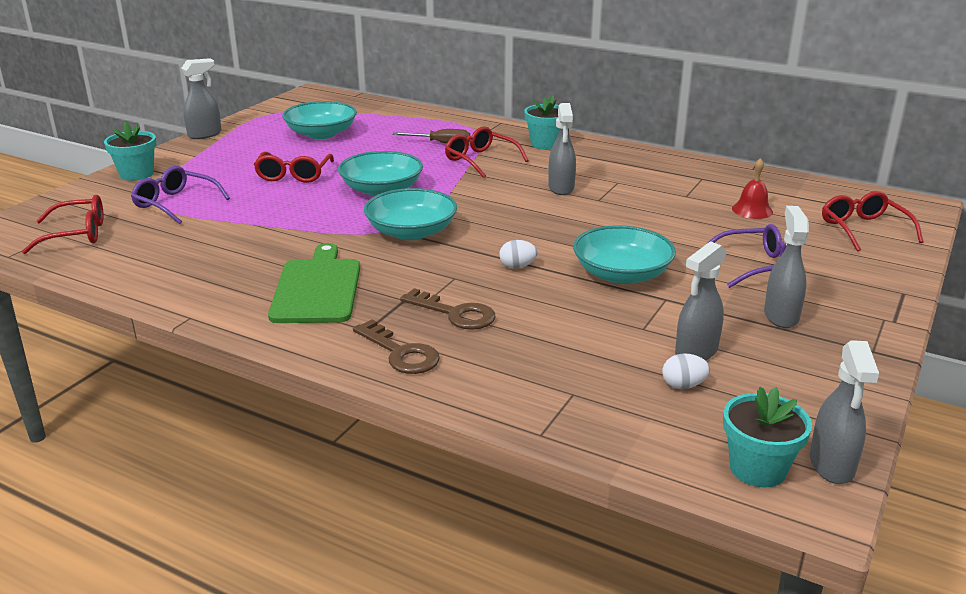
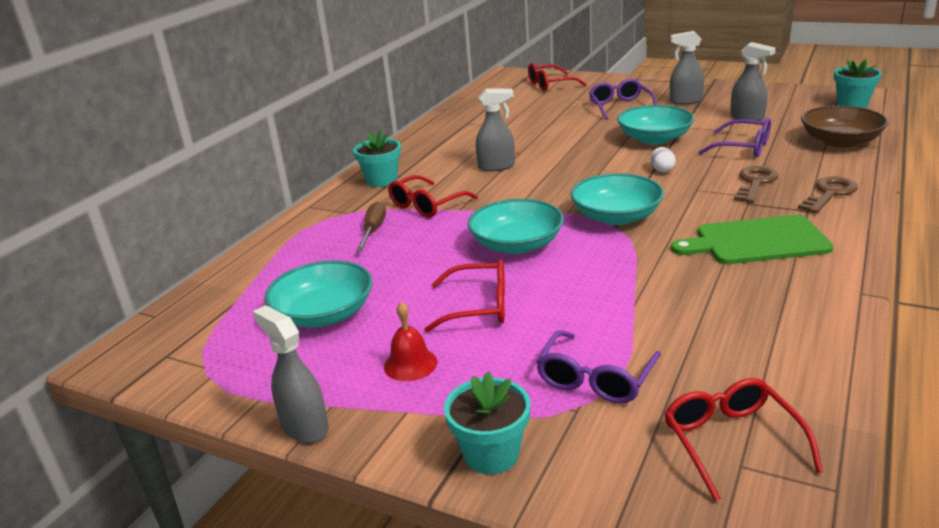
camera: 90 degrees left, 0 degrees up
white egg [662,353,710,389] -> none
red bell [732,158,773,219] -> red bell moved to [384,302,437,381]
grey spray bottle [810,340,879,484] -> none
none -> purple glasses [698,118,771,157]
none -> brown bowl [801,106,889,148]

